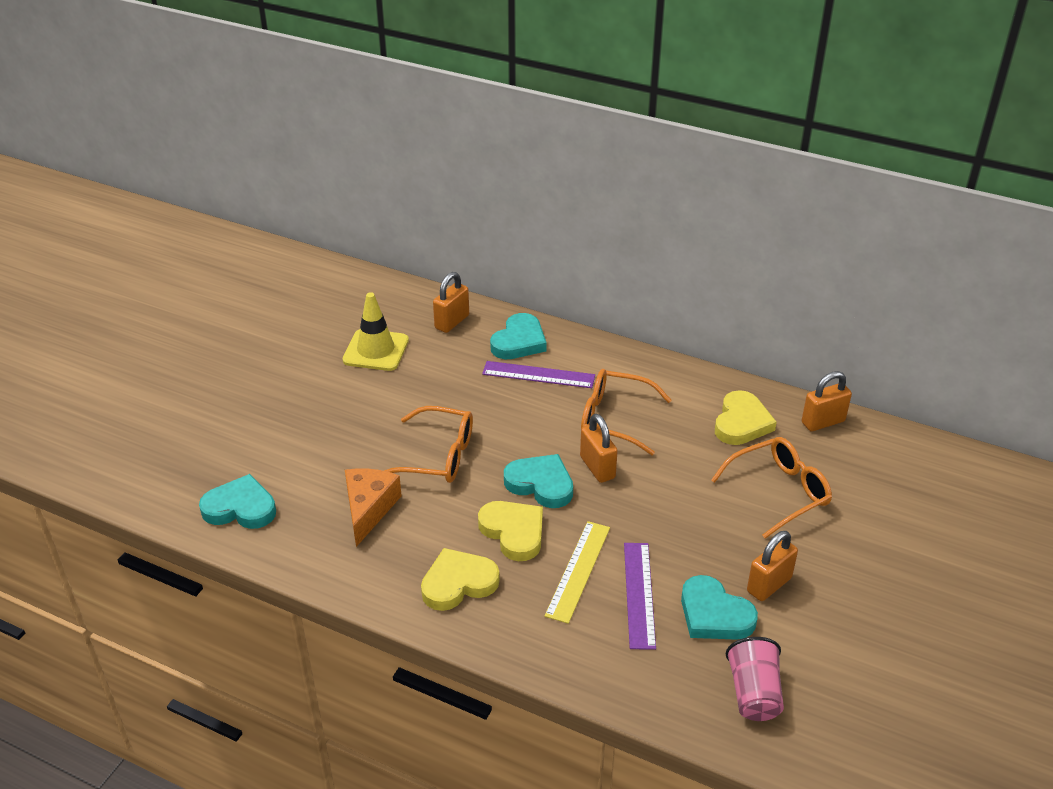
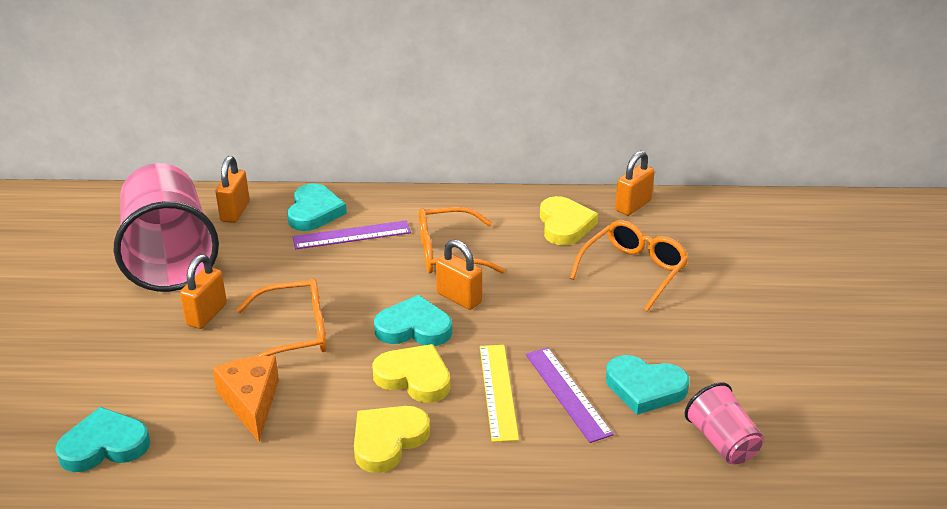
camera: 25 degrees left, 5 degrees down
yellow traffic cone [343,292,409,371] -> pink cup [113,163,219,292]
orange padlock [747,531,798,601] -> orange padlock moved to [180,254,227,329]

